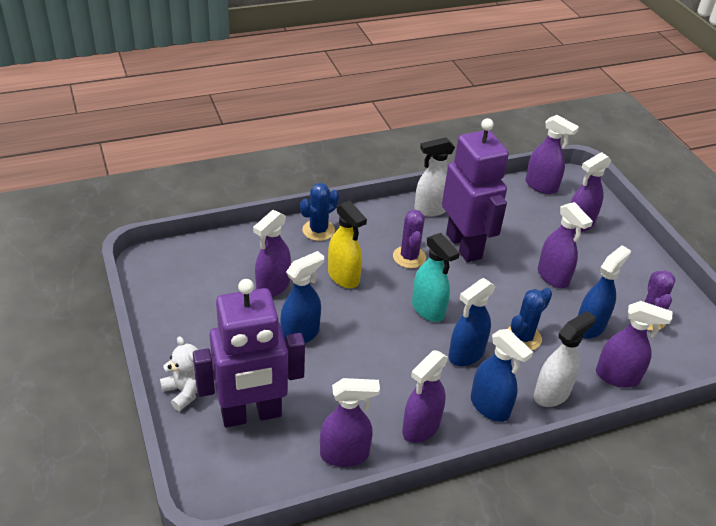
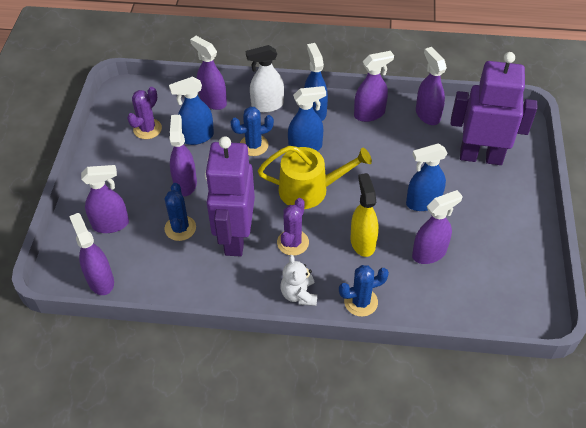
camera: 150 degrees left, 10 degrees up
white teddy bear [160,336,198,411] -> white teddy bear moved to [281,255,317,306]
purple spray bottle [320,378,380,467] -> purple spray bottle turned 45 degrees clockwise [416,47,447,125]
turquoise spray bottle [412,233,460,322] -> yellow watering can [258,146,372,209]
white spray bottle [414,137,455,216] -> none
none -> blue cactus [164,183,196,241]

